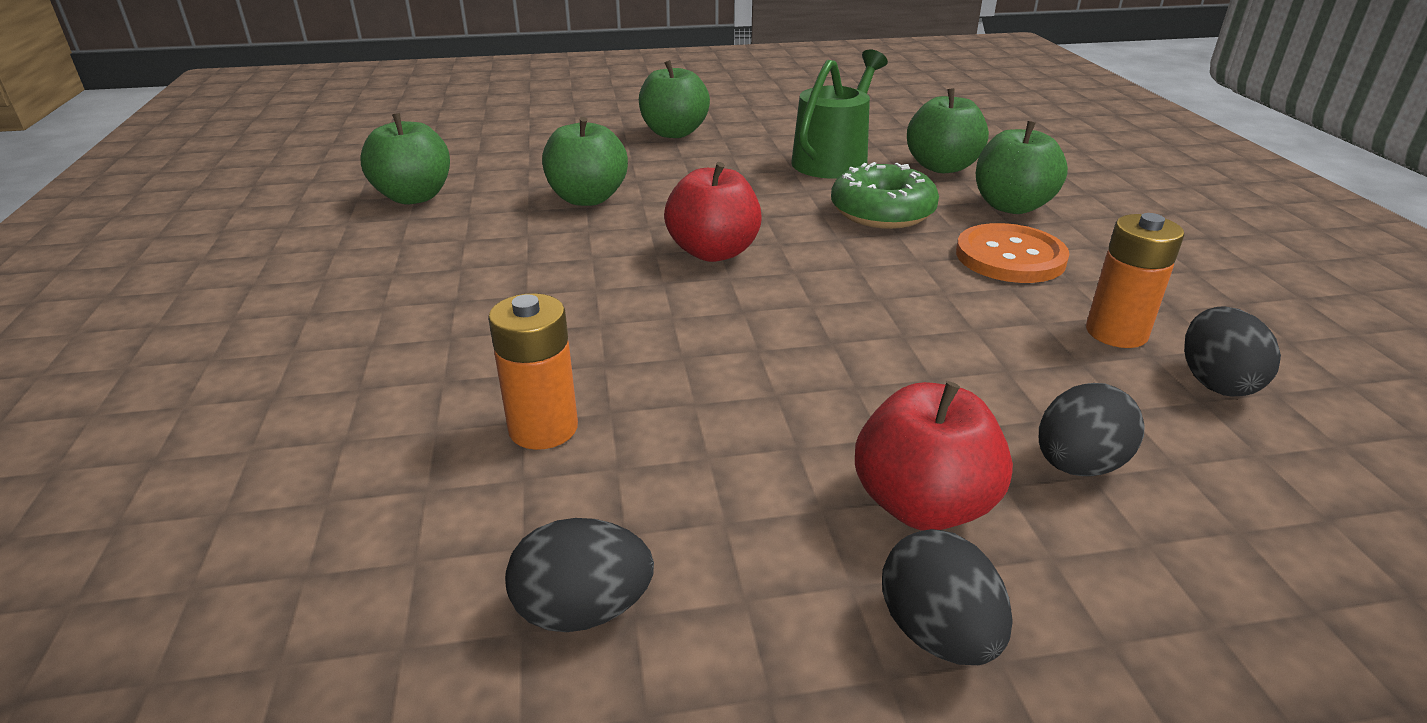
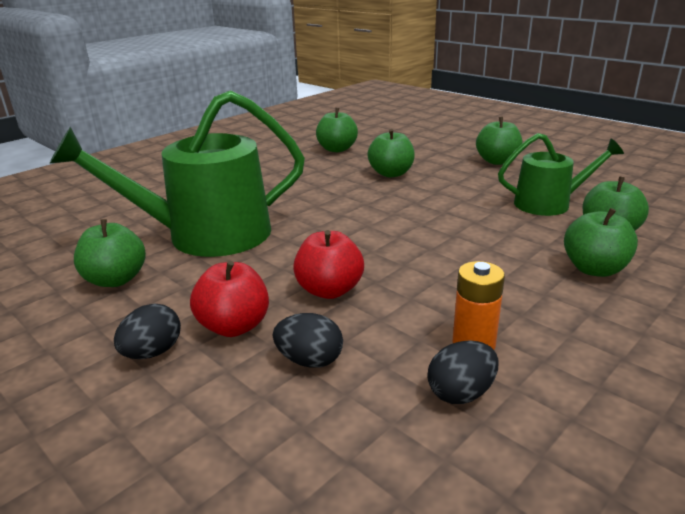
camera: 55 degrees right, 5 degrees down
orange battery [488,293,578,450] -> green watering can [49,90,305,257]
black egg [505,518,654,632] -> green apple [74,219,146,287]
red apple [664,162,762,262] -> red apple moved to [293,230,364,299]
green donut [831,162,939,229] -> none
orange button [956,223,1069,283] -> none

